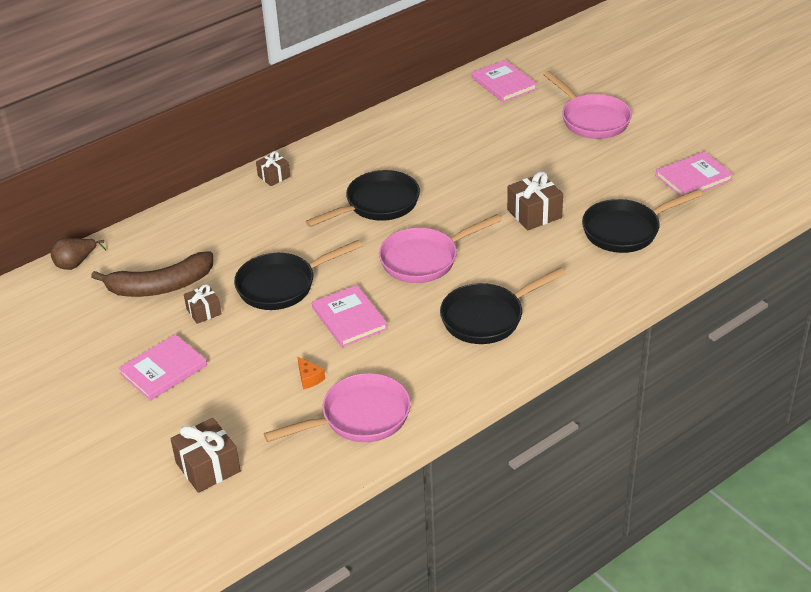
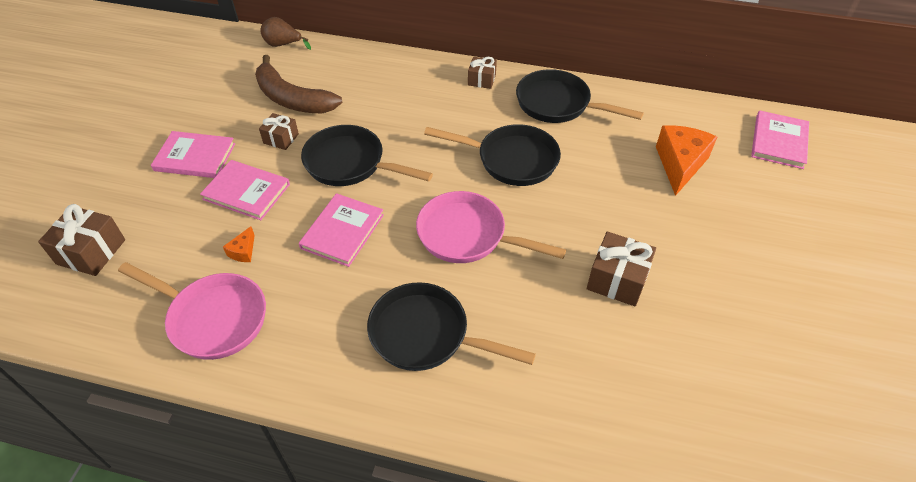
camera: 50 degrees right, 10 degrees up
pink pan [543,71,632,139] -> none
black pan [582,189,703,253] -> black pan moved to [516,69,644,123]
pink book [656,152,733,196] -> pink book moved to [200,160,290,220]
none -> orange cheese [656,125,717,196]

